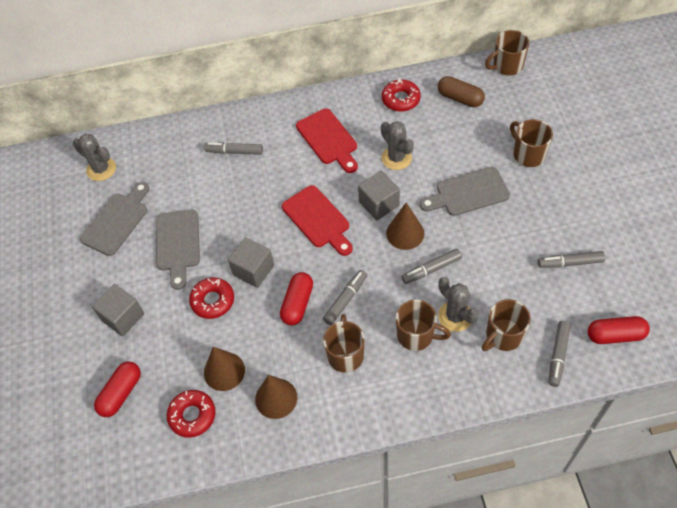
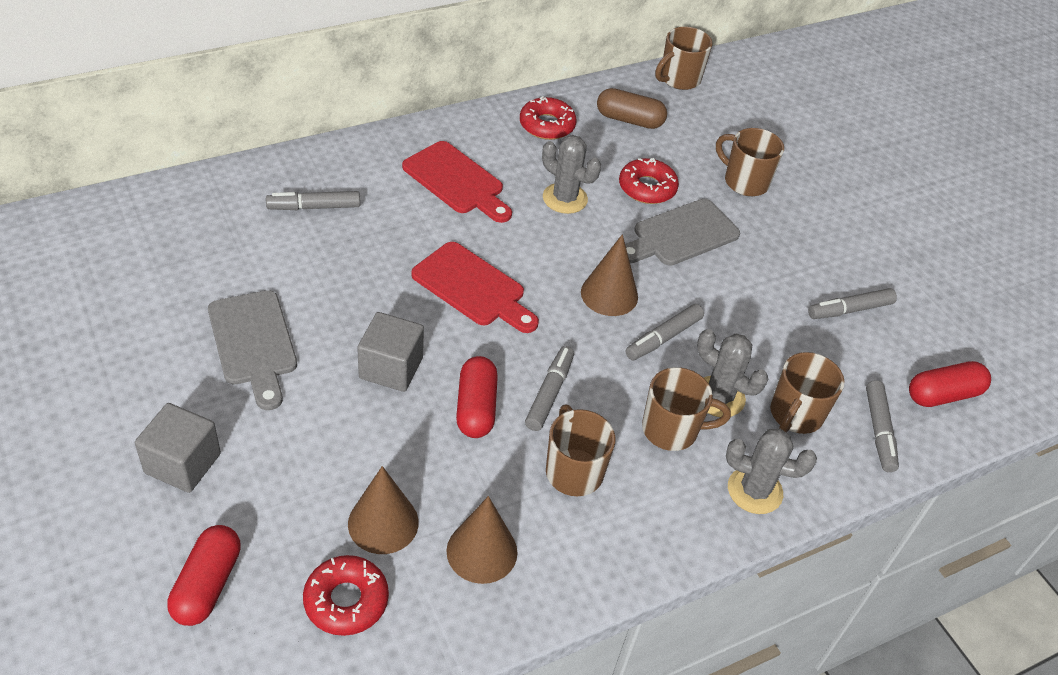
camera: 25 degrees left, 10 degrees down
grey cactus [73,134,116,181] -> grey cactus moved to [726,428,817,514]
grey cutting board [80,182,149,256] -> none
red donut [189,277,234,319] -> red donut moved to [619,158,679,204]
grey cube [358,171,400,220] -> none

